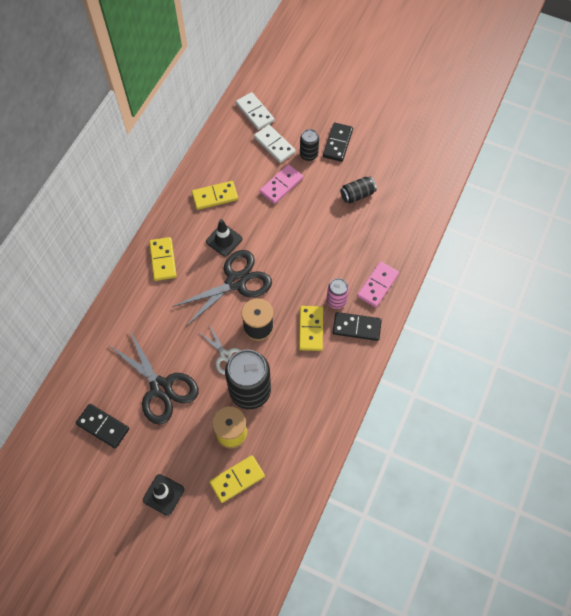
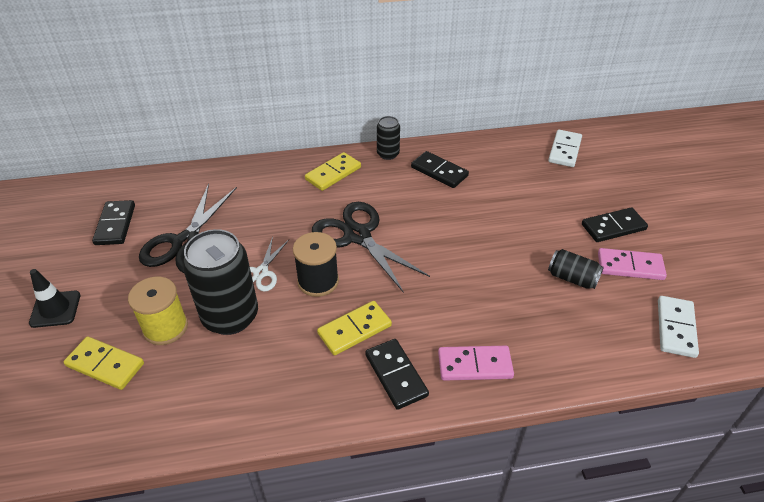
camera: 55 degrees right, 20 degrees down
black scissors [172,250,272,326] -> black scissors turned 150 degrees counterclockwise [312,202,430,293]
yellow domino [192,181,238,210] -> black domino [411,151,469,188]
black traffic cone [206,219,242,257] -> none
white domino [254,125,296,163] -> white domino moved to [658,296,699,358]
pink domino [260,164,303,204] -> pink domino moved to [598,248,667,280]
black can [300,129,319,161] -> black can moved to [377,116,400,160]
pink can [327,278,349,309] -> none

